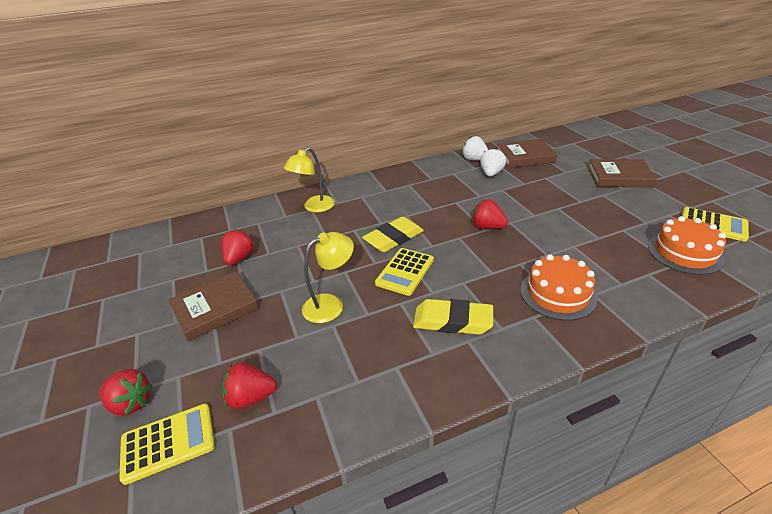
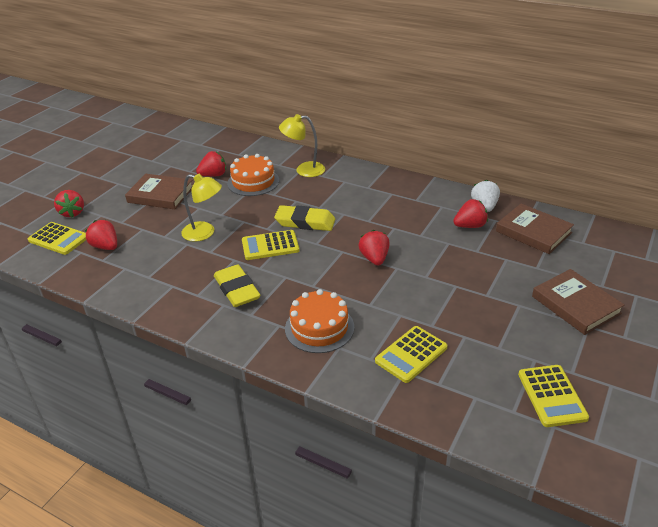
camera: 50 degrees right, 0 degrees up
white strawberry [480,148,506,176] -> red strawberry [453,199,488,228]
orange cake [648,216,726,275] -> orange cake moved to [227,154,279,196]
none -> yellow calculator [375,326,447,383]

